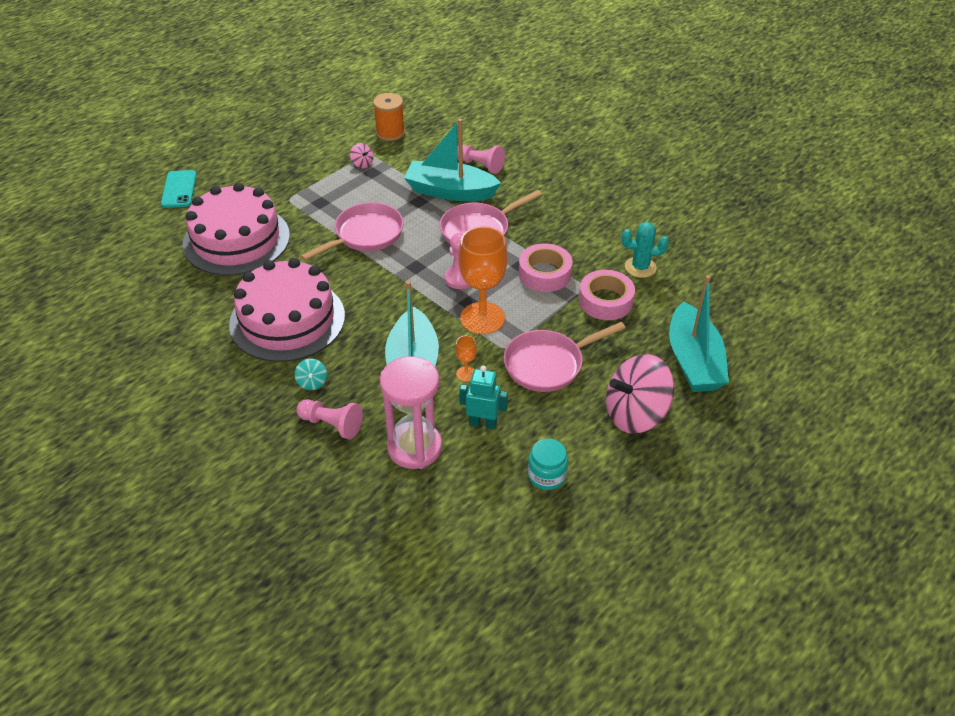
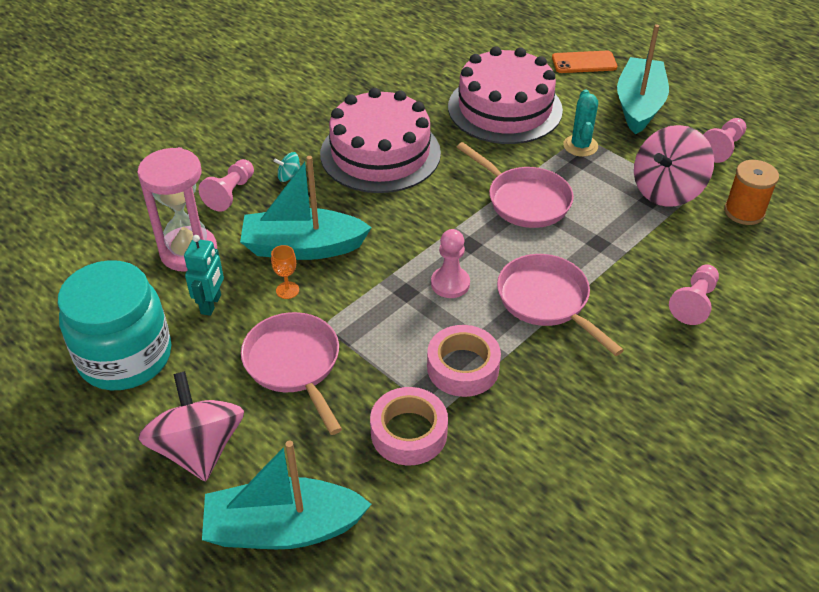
camera: 90 degrees right, 0 degrees up
turquoise phone [161,170,197,208] -> orange phone [552,51,617,73]
pink spinning top [350,143,373,168] -> pink spinning top [634,125,714,207], size x2.45
turquoise boat [404,119,501,201] -> turquoise boat moved to [617,24,669,135]
orange goblet [458,226,508,334] -> none
turquoise jar [528,439,568,490] -> turquoise jar [58,260,171,390], size x2.18
turquoise cactus [622,222,669,278] -> turquoise cactus moved to [563,89,598,157]
none -> pink pawn [703,118,746,163]

